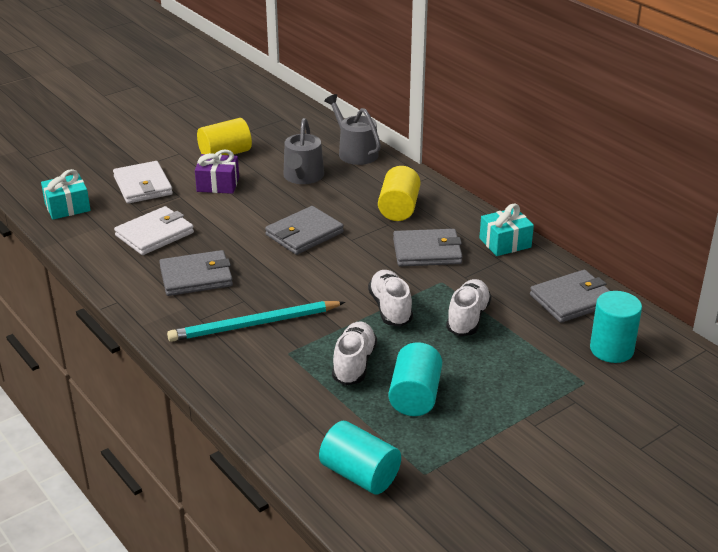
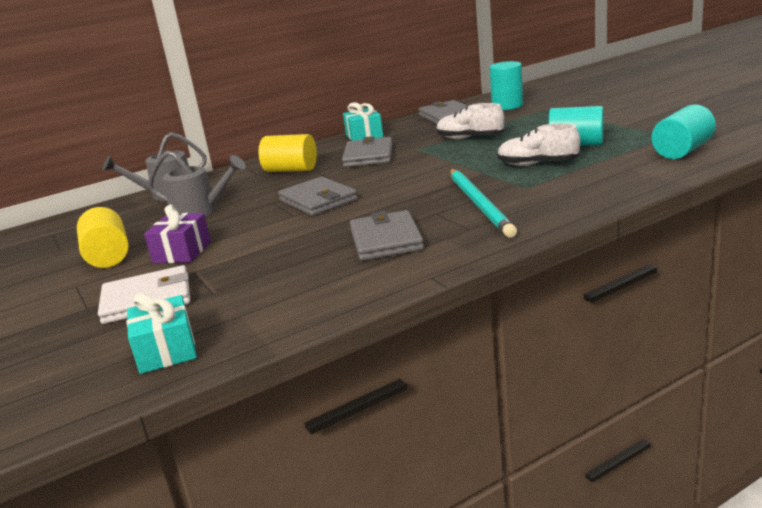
camera: 80 degrees left, 10 degrees down
white wallet [114,206,194,255] -> none
white shoe [368,270,413,327] -> none

